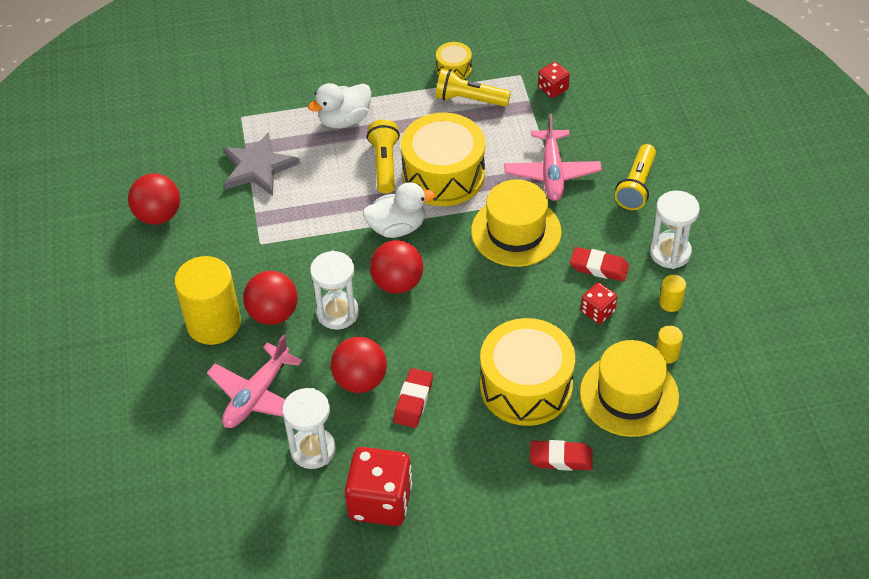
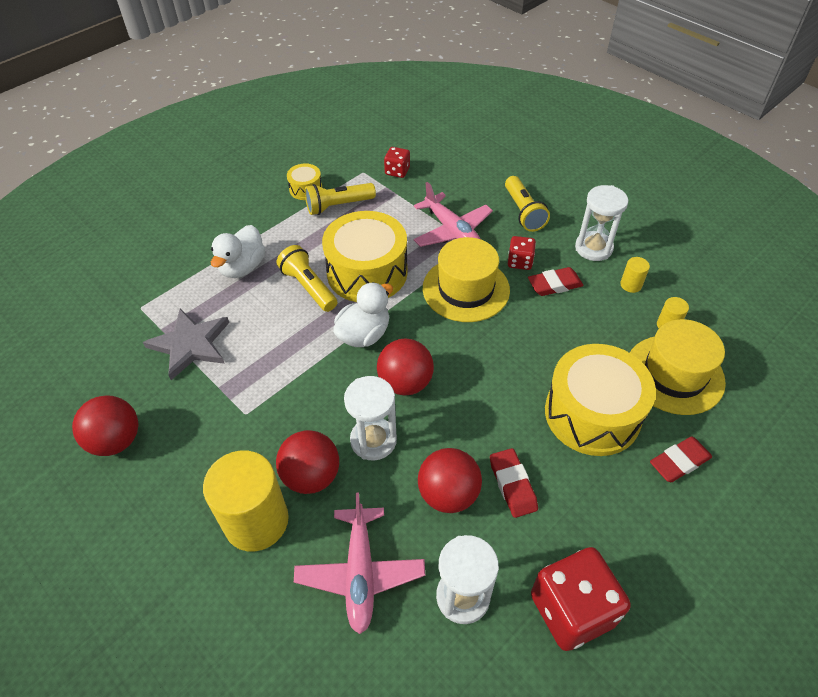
camera: 35 degrees left, 0 degrees up
red dice [581,283,617,324] -> red dice moved to [508,236,536,270]

